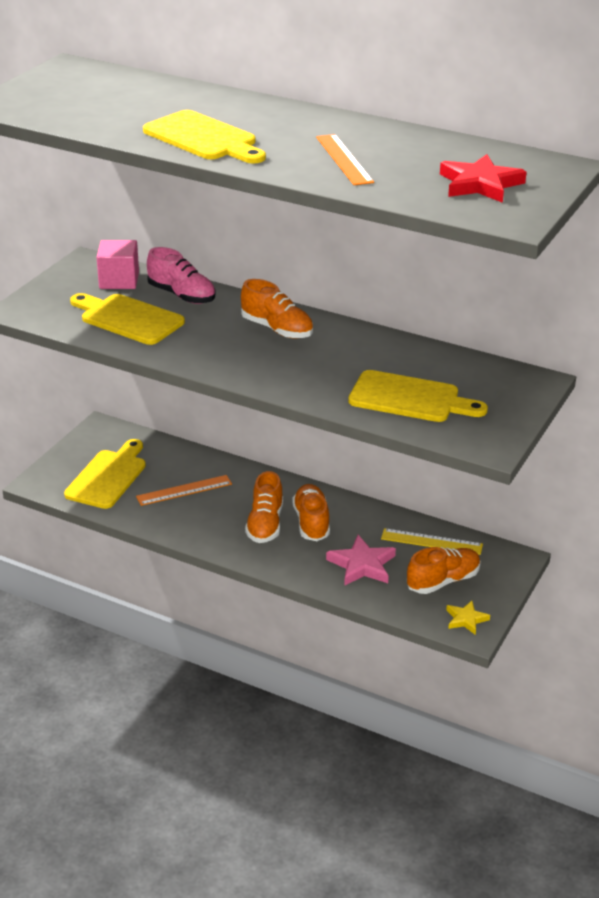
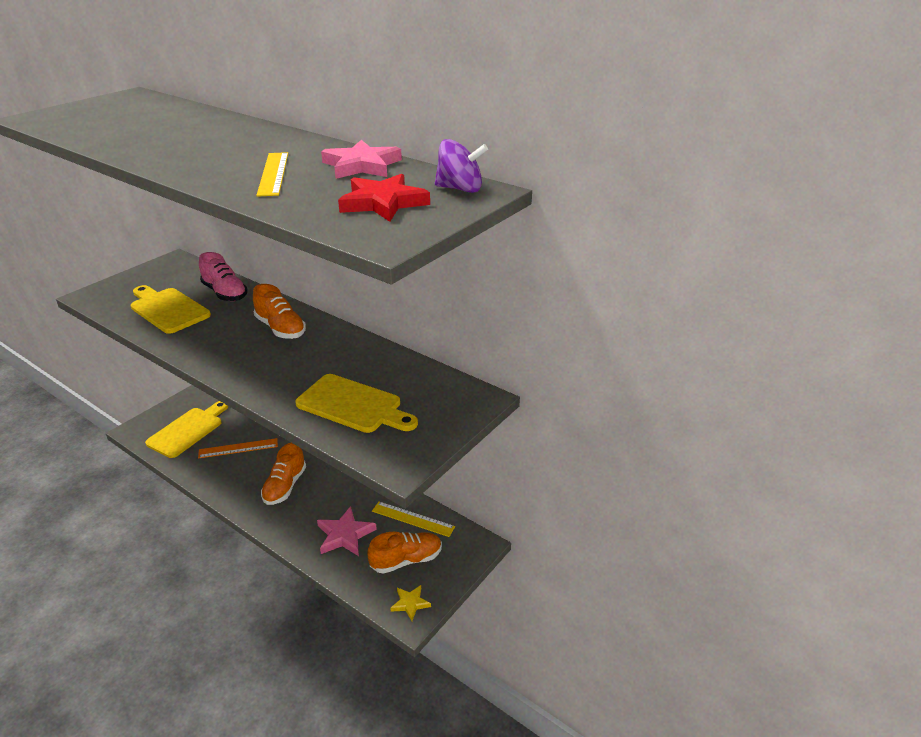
camera: 10 degrees right, 0 degrees up
pink cube [97,240,139,289] -> none
yellow cutting board [143,110,266,164] -> none
orange shoe [292,484,330,541] -> none
orange ruler [316,134,374,185] -> yellow ruler [256,152,288,197]
none -> pink star [321,140,402,179]
none -> purple spinning top [435,139,488,193]

